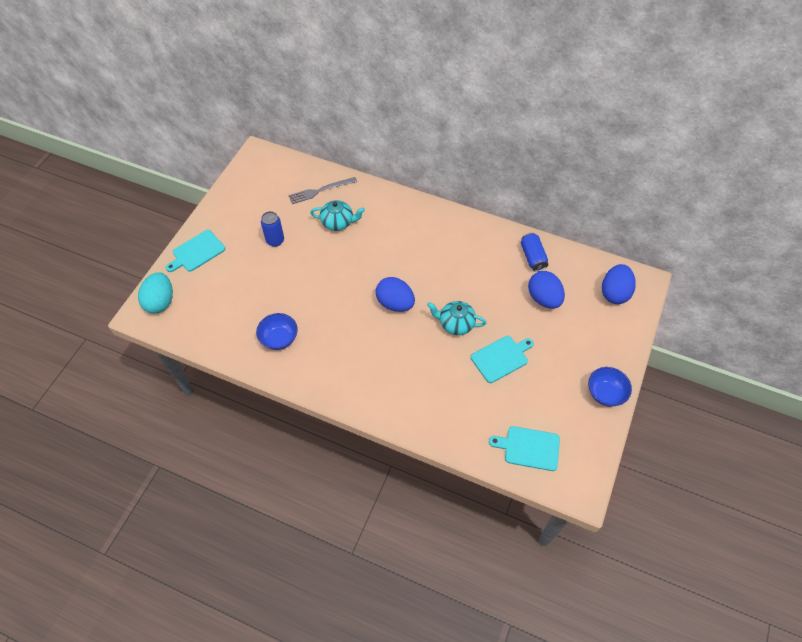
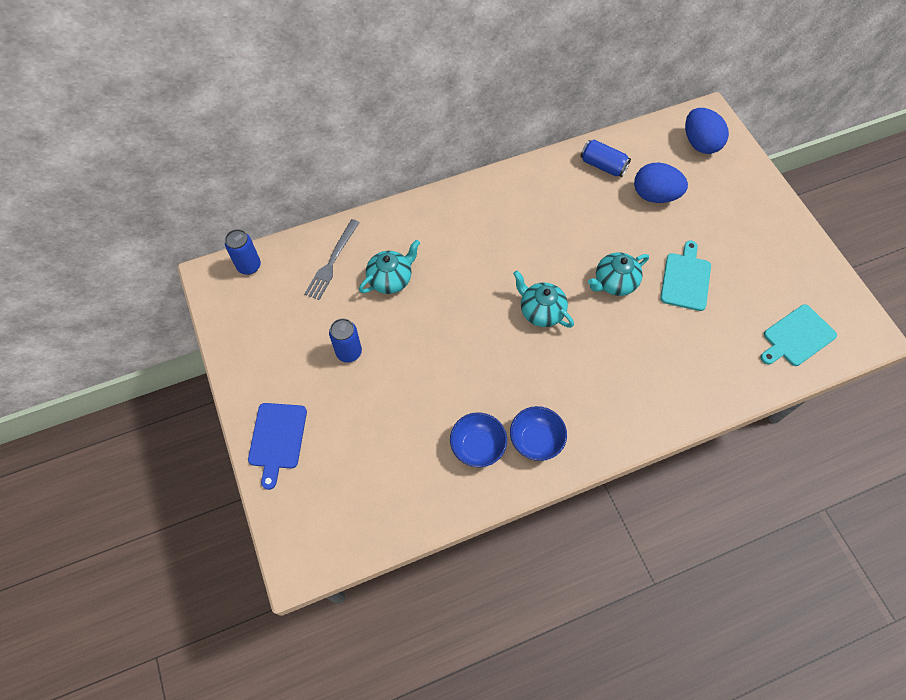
camera: 45 degrees left, 5 degrees up
turquoise egg [138,272,173,314] -> none
turquoise cutting board [166,230,225,272] -> blue cutting board [248,403,307,490]
blue egg [376,277,415,312] -> turquoise teapot [513,271,574,328]
blue bowl [588,367,632,407] -> blue bowl moved to [510,406,567,461]
none -> blue can [225,229,261,275]

